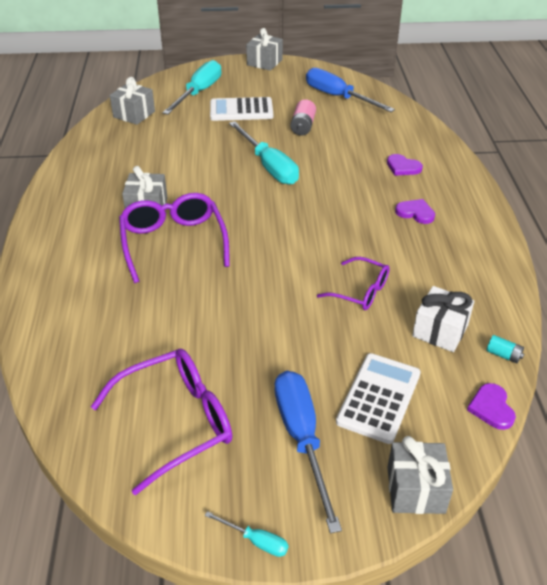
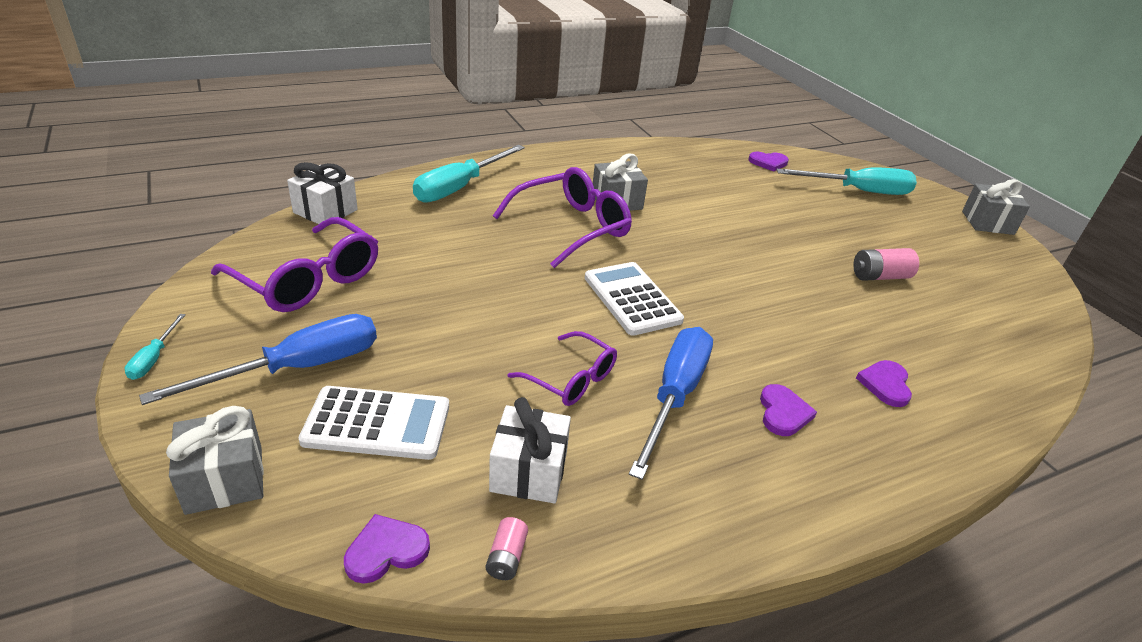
camera: 65 degrees right, 5 degrees down
grey gift [110,77,155,125] -> purple heart [748,152,789,172]
white calculator [210,97,273,121] -> white calculator moved to [585,262,684,336]
turquoise screwdriver [229,121,299,185] -> turquoise screwdriver moved to [413,145,525,203]
blue screwdriver [306,68,395,112] -> blue screwdriver moved to [629,327,713,480]
purple glasses [317,257,390,310] -> purple glasses turned 60 degrees counterclockwise [508,331,617,406]
turquoise battery [487,335,524,364] -> pink battery [486,517,528,580]
none -> white gift [287,162,358,224]

